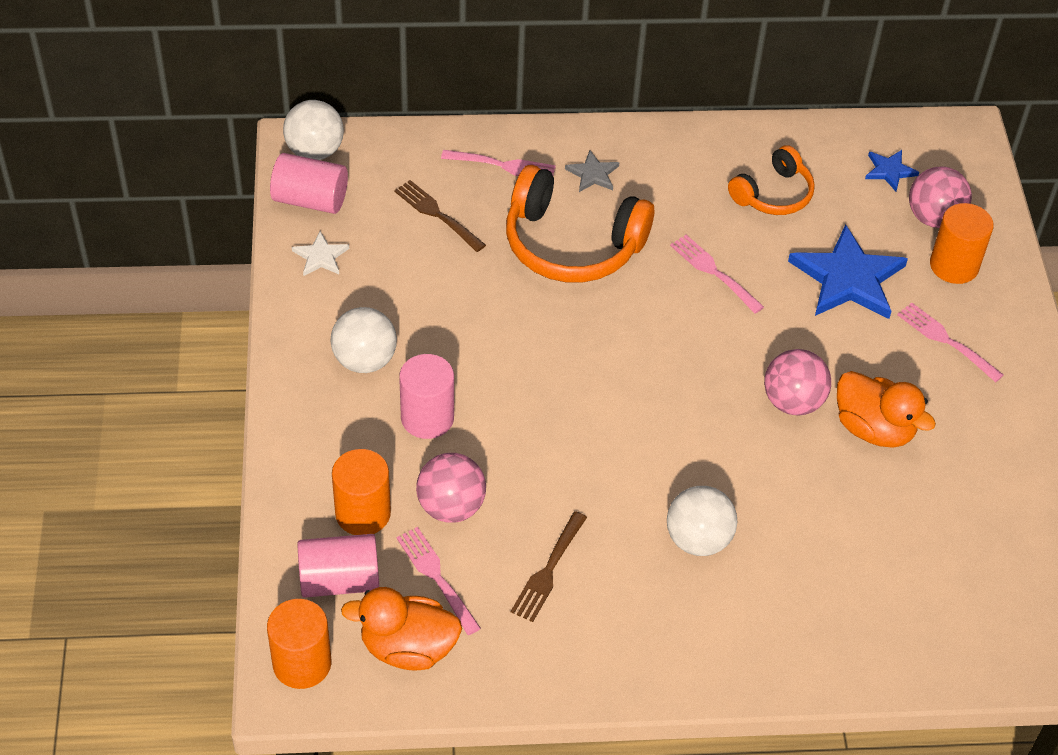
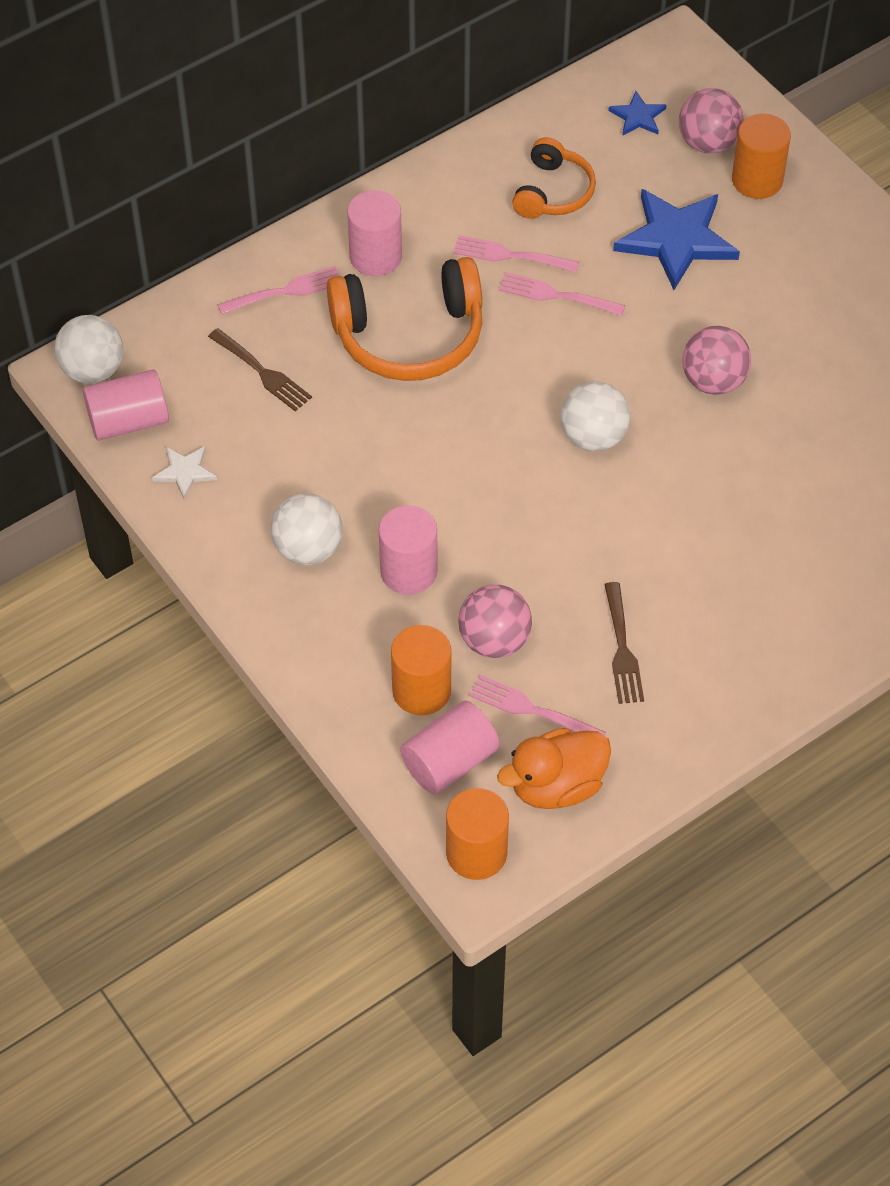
camera: 30 degrees left, 5 degrees up
brown fork [394,180,486,252] -> brown fork turned 150 degrees counterclockwise [208,328,312,411]
grey star [565,150,620,192] -> pink cylinder [347,190,402,276]
white ball [667,486,737,556] -> white ball moved to [560,381,630,451]
orange duck [837,371,936,448] -> none
pink fork [897,302,1004,382] -> pink fork moved to [453,235,579,272]

